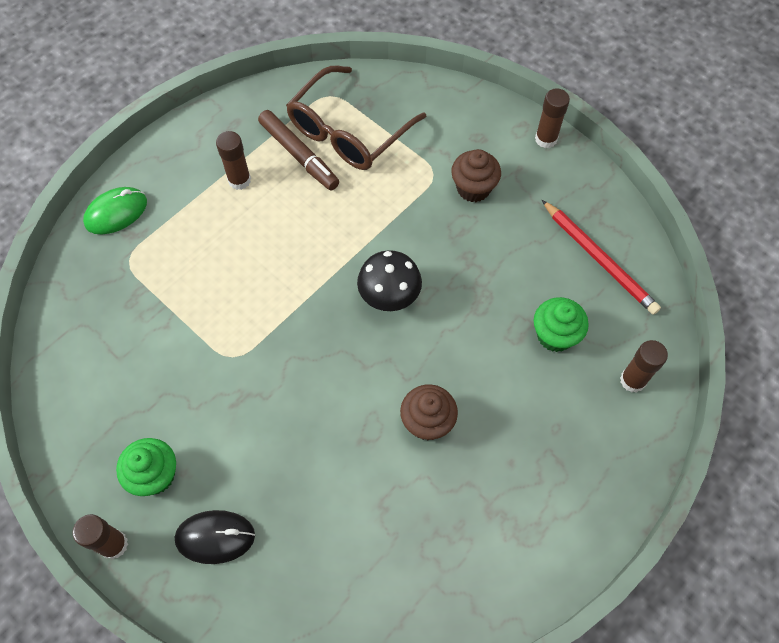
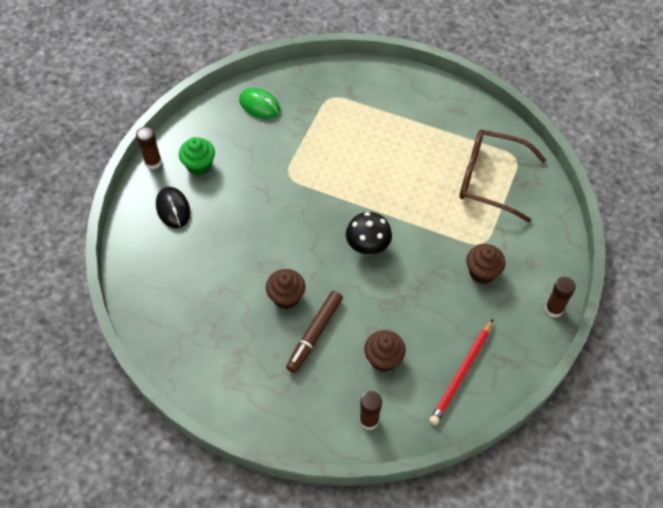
camera: 70 degrees right, 5 degrees down
green mouse [83,187,147,234] -> green mouse moved to [239,88,280,119]
brown glue stick [216,131,251,190] -> none
brown marker [258,110,339,190] -> brown marker moved to [286,291,343,373]
green cupcake [534,297,589,352] -> brown cupcake [364,330,406,372]

